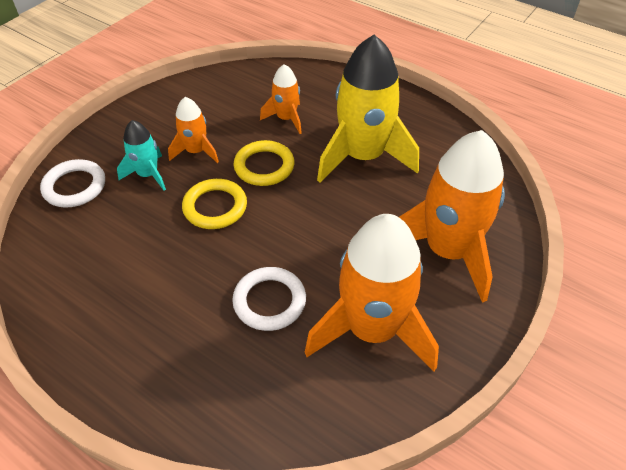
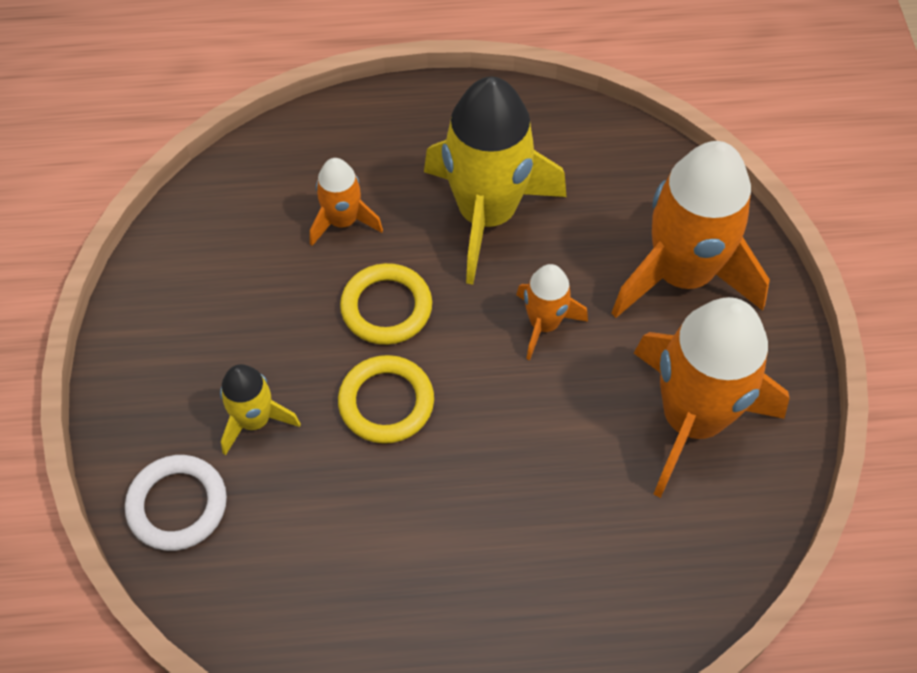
camera: 40 degrees left, 10 degrees up
turquoise rocket [117,120,166,191] -> yellow rocket [220,364,301,456]
orange rocket [168,97,219,163] -> orange rocket moved to [516,264,588,360]
white ring [232,267,306,331] -> none

